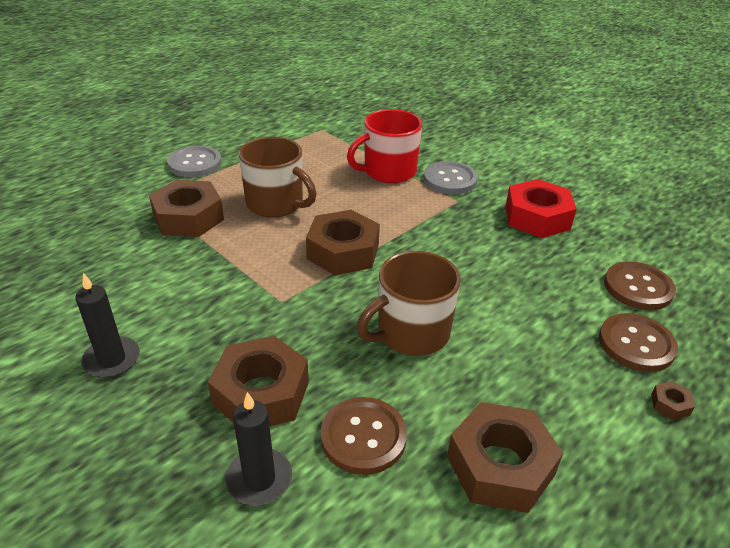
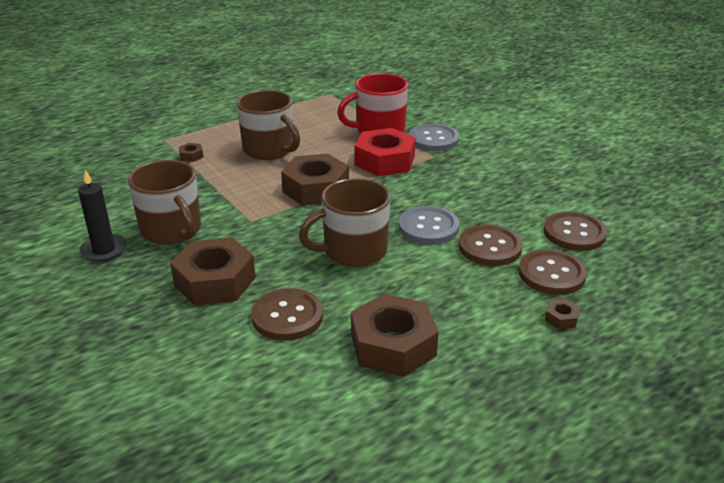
camera: 10 degrees right, 5 degrees down
brown nut [149,180,224,237] -> brown nut [179,143,203,162], size x0.41
grey button [167,146,222,177] -> grey button moved to [399,206,459,245]
black candle [226,392,292,506] -> none
red nut [505,179,576,238] -> red nut moved to [355,128,416,176]
none -> brown mug [128,160,201,245]
none -> brown button [459,224,523,266]

